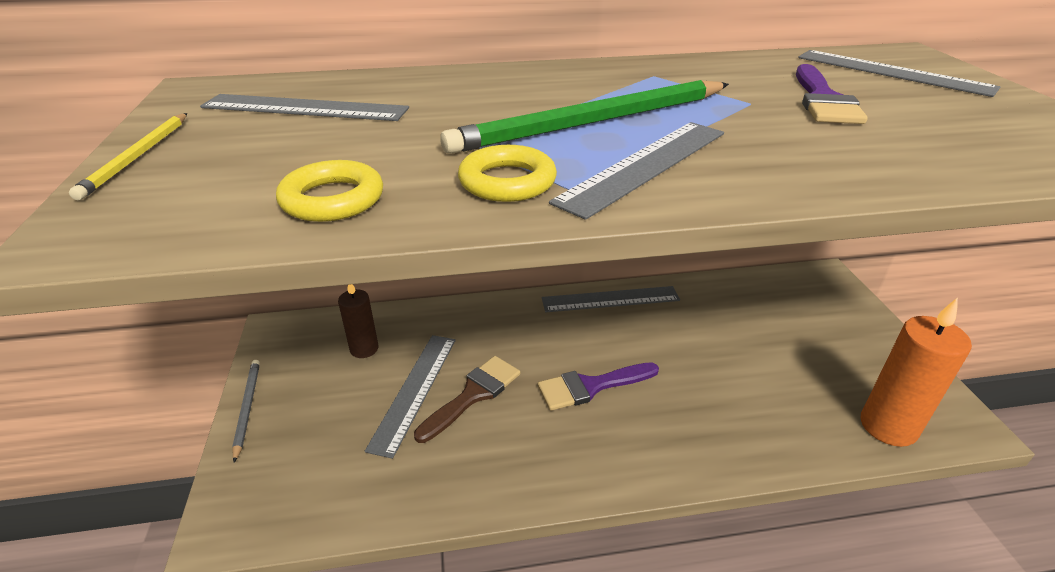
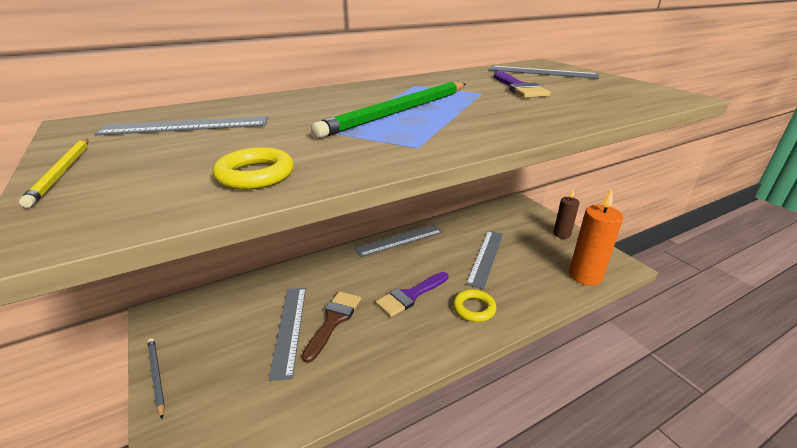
camera: 20 degrees left, 5 degrees down
brown candle [338,284,378,358] -> brown candle moved to [553,189,579,239]
yellow ring [458,145,557,202] -> yellow ring moved to [453,289,497,322]
grey ruler [549,122,724,220] -> grey ruler moved to [466,231,503,289]

